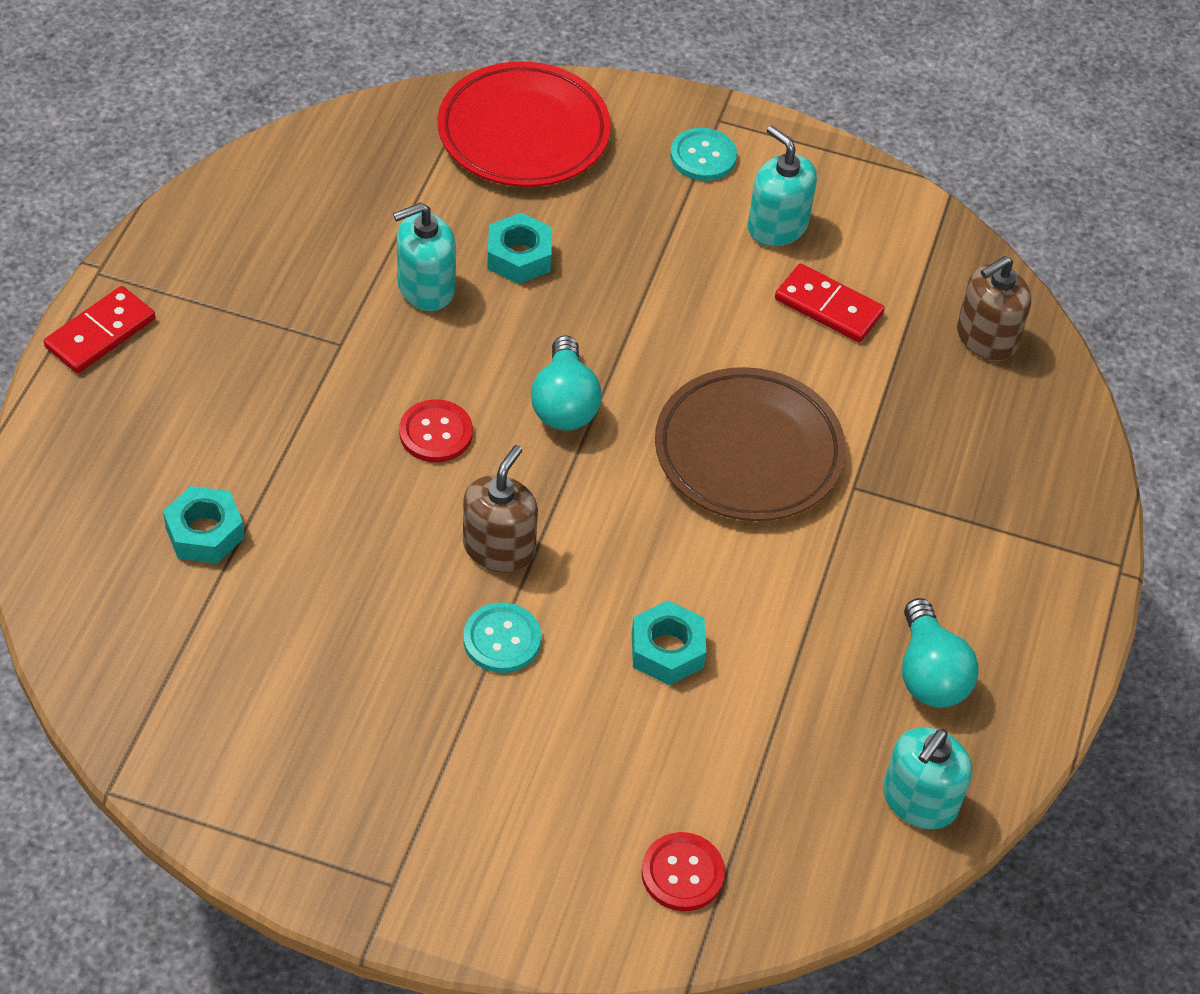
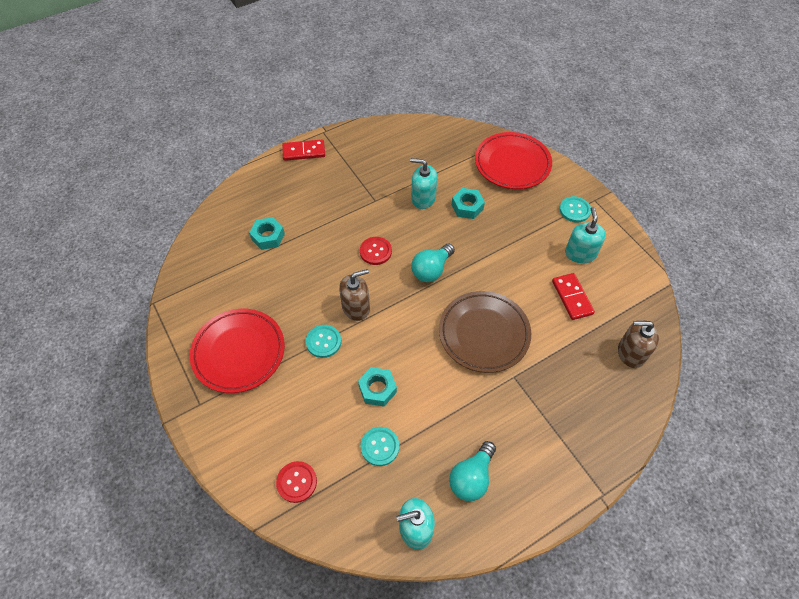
camera: 45 degrees right, 5 degrees up
none -> red plate [190,309,285,393]
none -> turquoise button [360,427,399,466]

